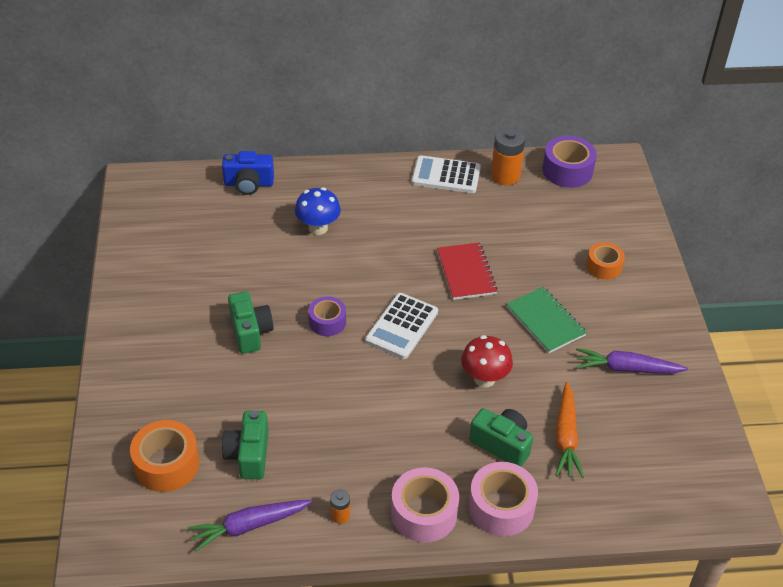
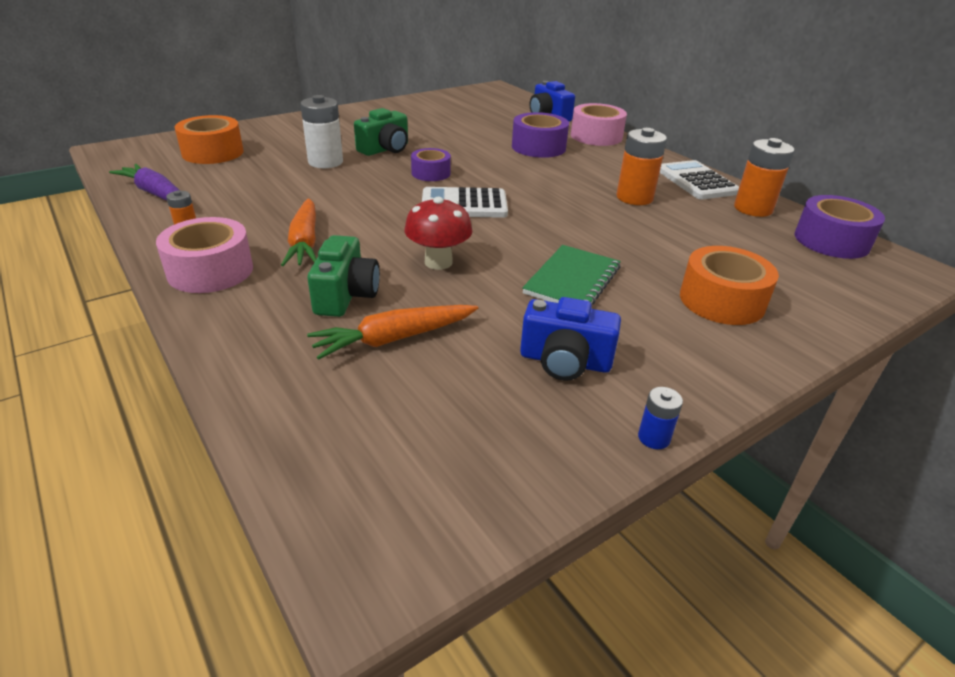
camera: 60 degrees right, 10 degrees down
green camera [222,411,269,479] -> none
blue mushroom [295,187,341,235] -> purple tape [512,112,569,158]
red notebook [437,242,498,300] -> none
pink tape [469,462,538,536] -> pink tape moved to [571,103,627,146]
purple carrot [576,348,688,373] -> blue camera [520,297,621,381]
orange tape [586,242,625,280] -> orange tape [680,246,779,325], size x1.55
none -> orange carrot [281,198,316,266]
none -> white battery [300,95,343,168]
none -> orange battery [616,128,667,205]
none -> blue battery [638,387,683,449]

